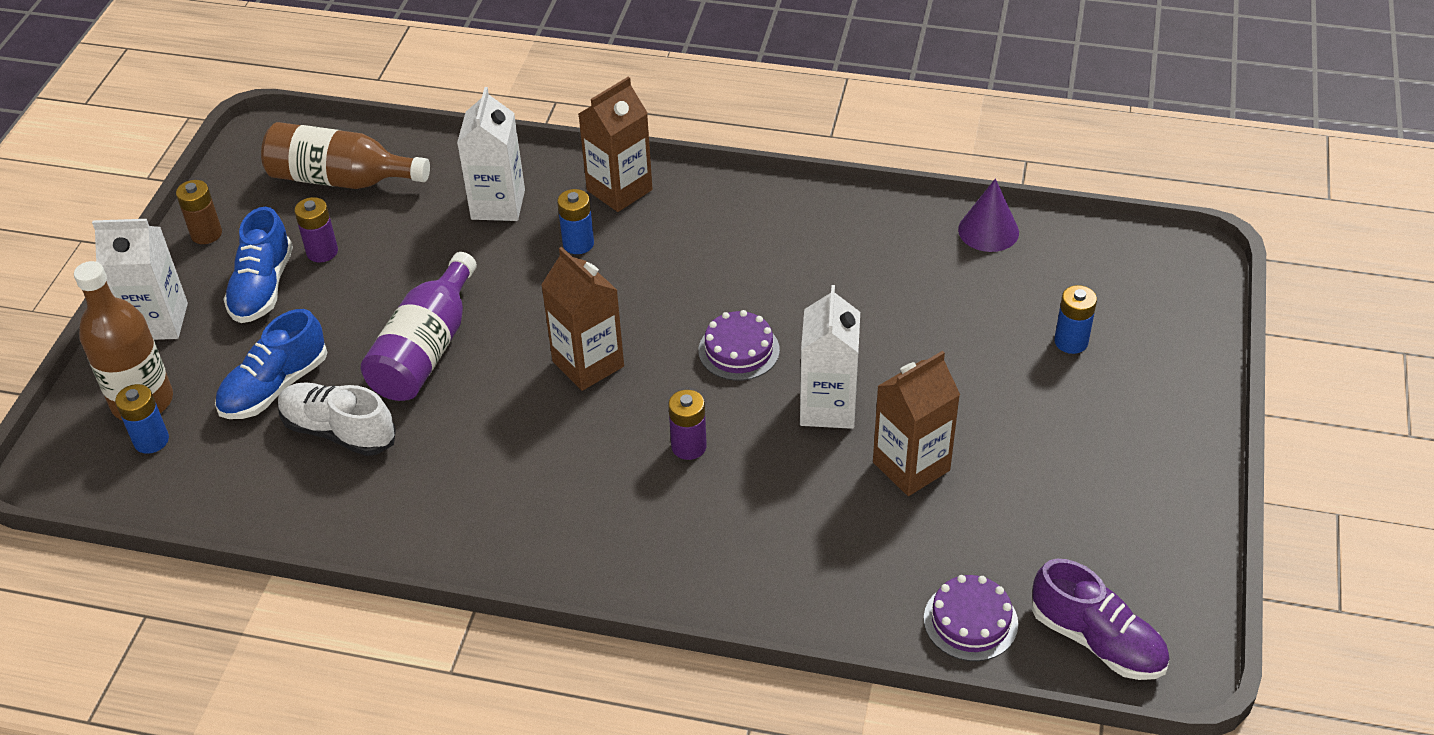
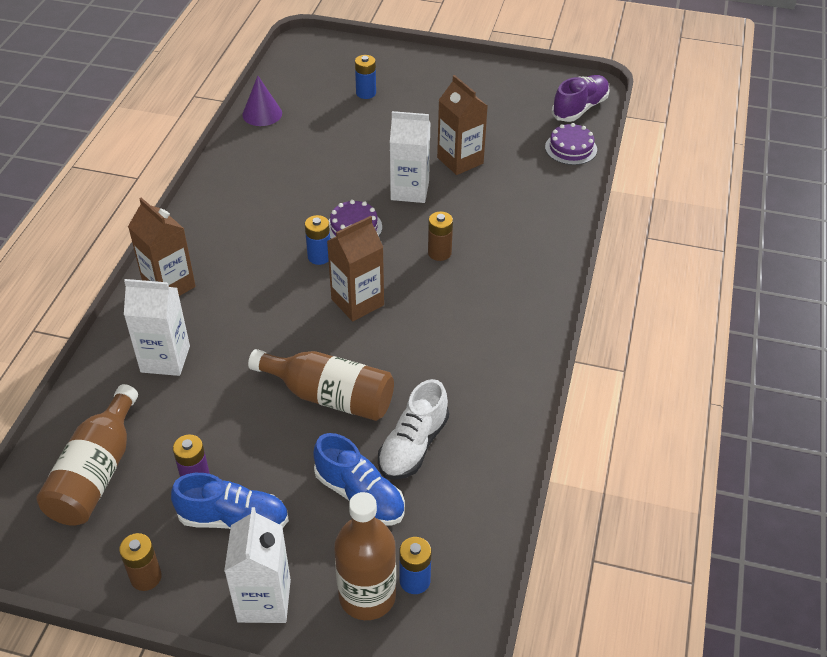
camera: 90 degrees left, 0 degrees up
purple bottle [361,252,477,401] -> brown bottle [248,349,394,421]
blue battery [557,189,594,254] -> blue battery moved to [305,215,330,265]
purple battery [668,390,707,460] -> brown battery [428,212,453,261]

